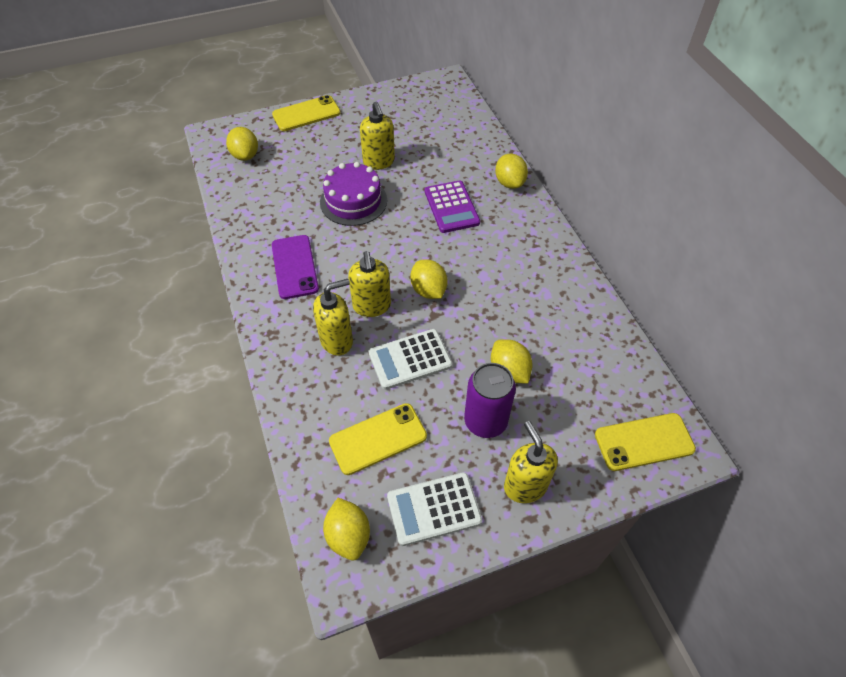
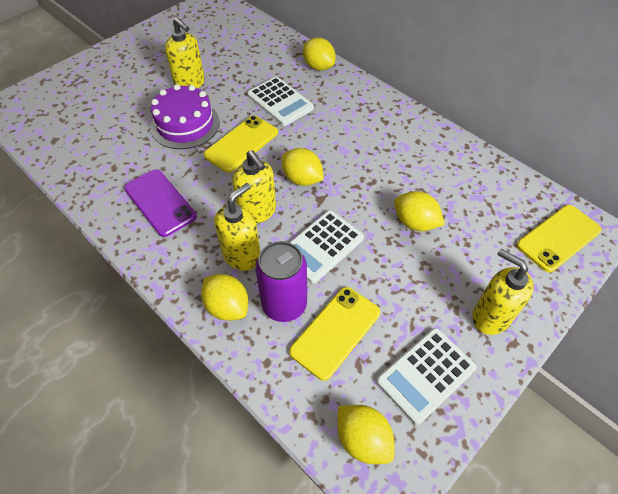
camera: 25 degrees left, 0 degrees up
yellow lemon [226,127,258,161] -> yellow lemon moved to [201,274,248,321]
yellow phone [272,95,341,131] -> yellow phone moved to [204,116,278,173]
purple calculator [425,180,480,233] -> white calculator [247,77,314,126]
purple can [464,363,516,438] -> purple can moved to [255,241,307,322]

